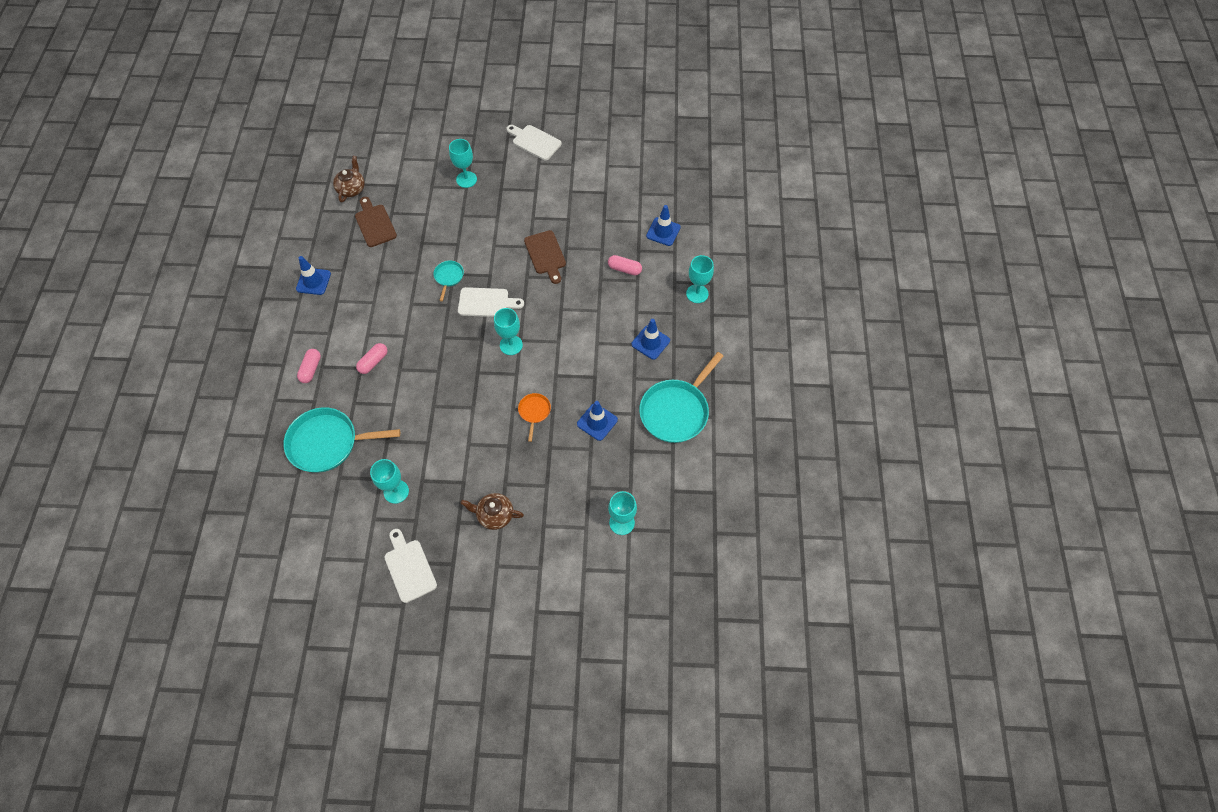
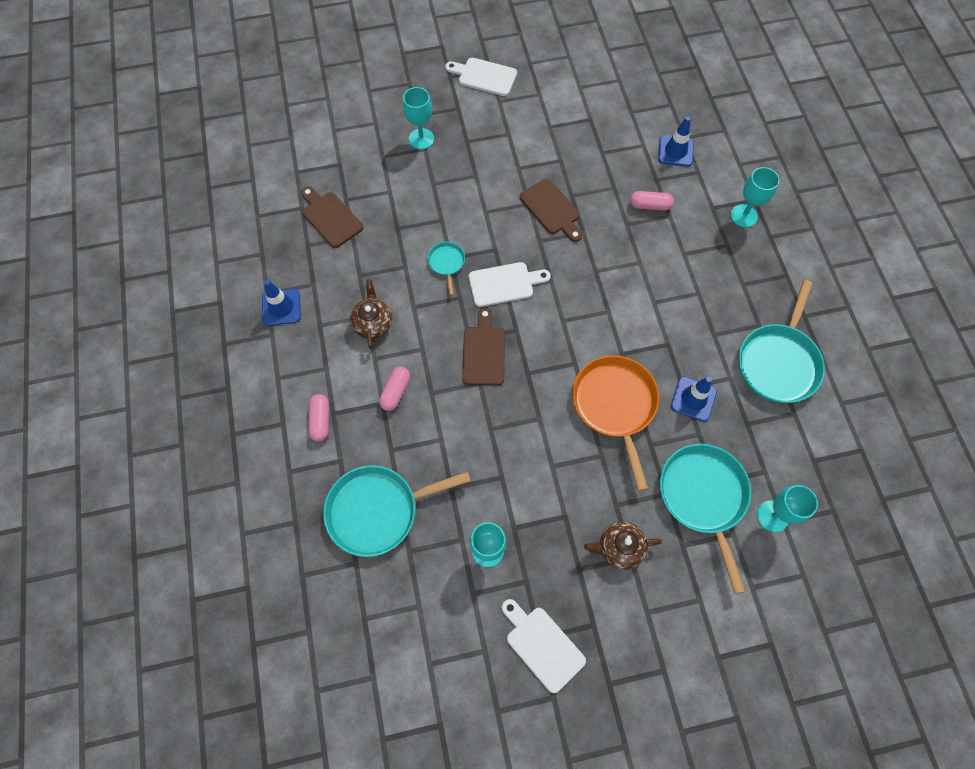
camera: 15 degrees left, 5 degrees up
brown teapot [333,156,365,202] -> brown teapot moved to [350,279,392,349]
turquoise goblet [494,308,523,355] -> none
orange pan [518,393,551,442] -> orange pan [573,355,659,491], size x2.10
blue traffic cone [631,319,670,360] -> none
none -> brown cutting board [462,308,505,386]
none -> turquoise pan [660,444,751,594]

